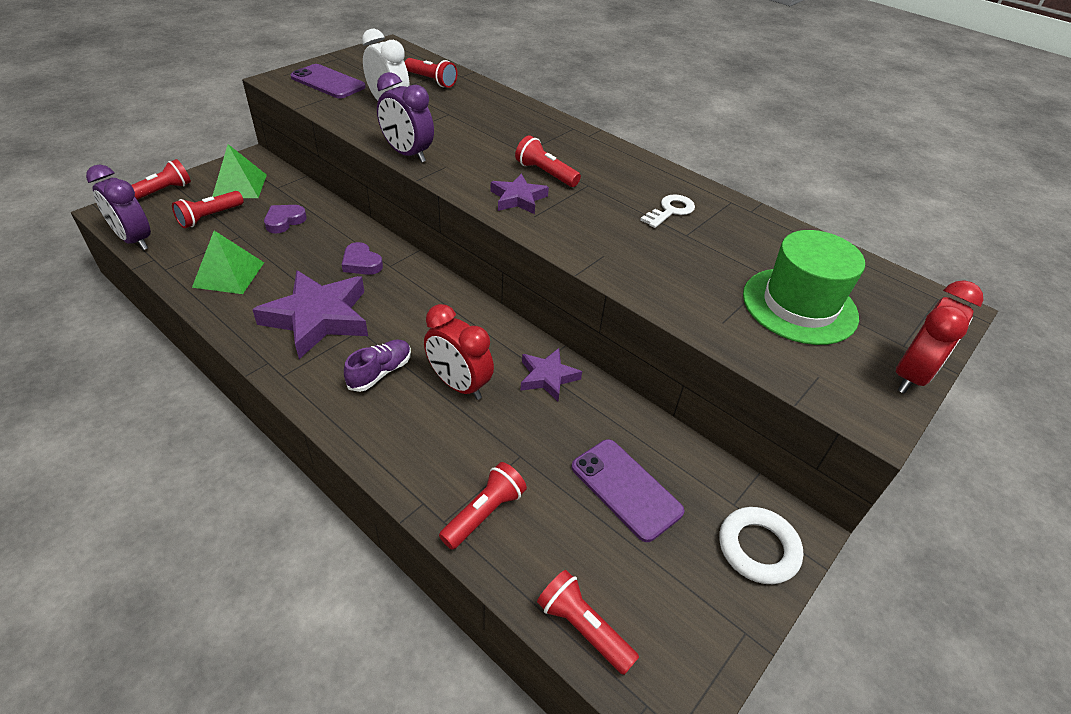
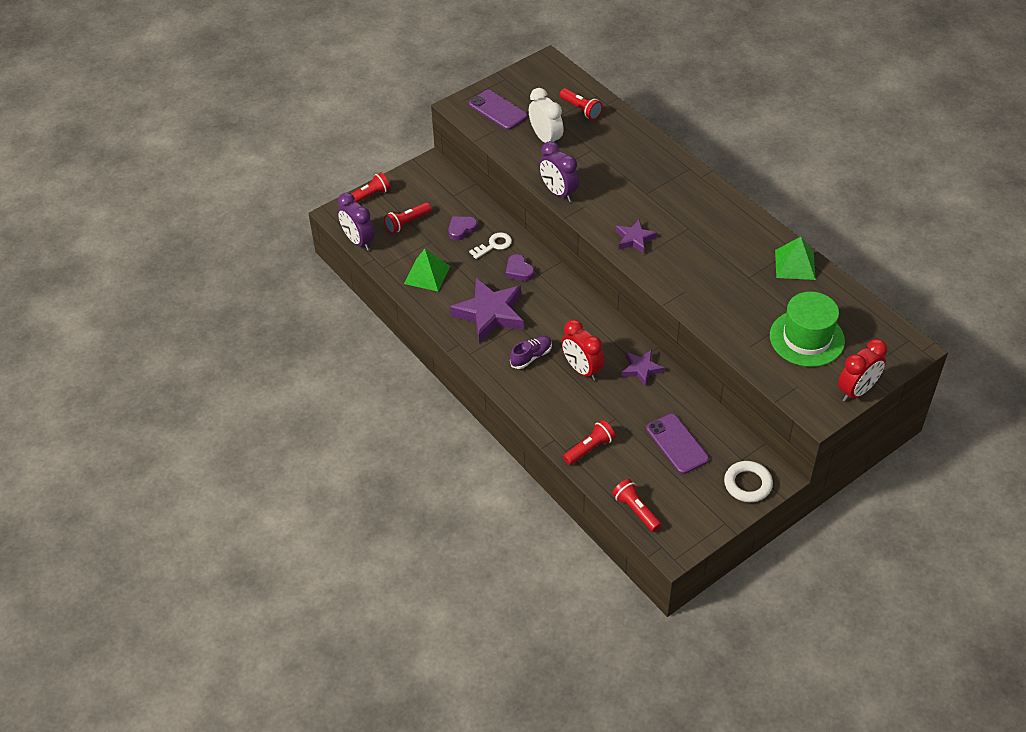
camera: 15 degrees right, 5 degrees up
green pyramid [212,144,267,198] -> green pyramid moved to [775,237,816,280]
red flashlight [515,136,581,187] -> none
white key [640,194,695,228] -> white key moved to [469,232,512,259]

